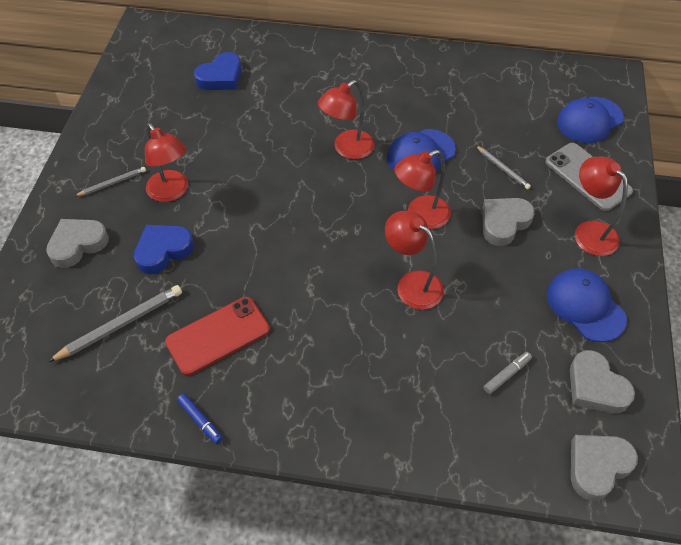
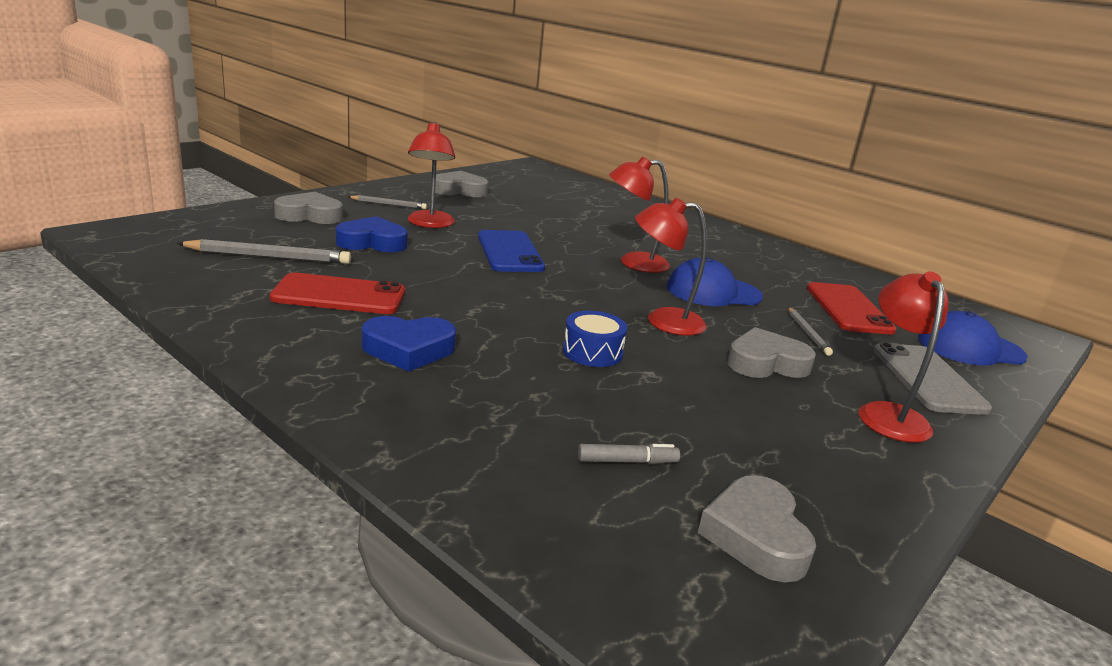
camera: 30 degrees right, 30 degrees down
blue marker [177,394,223,444] -> none
blue heart [194,52,242,90] -> blue heart moved to [361,316,456,372]
red lamp [385,211,444,310] -> blue drum [563,311,627,367]
blue cap [547,268,627,342] -> none
grey heart [571,435,638,501] -> grey heart moved to [435,171,489,197]
none -> blue phone [478,230,545,272]
none -> red phone [807,282,897,335]

